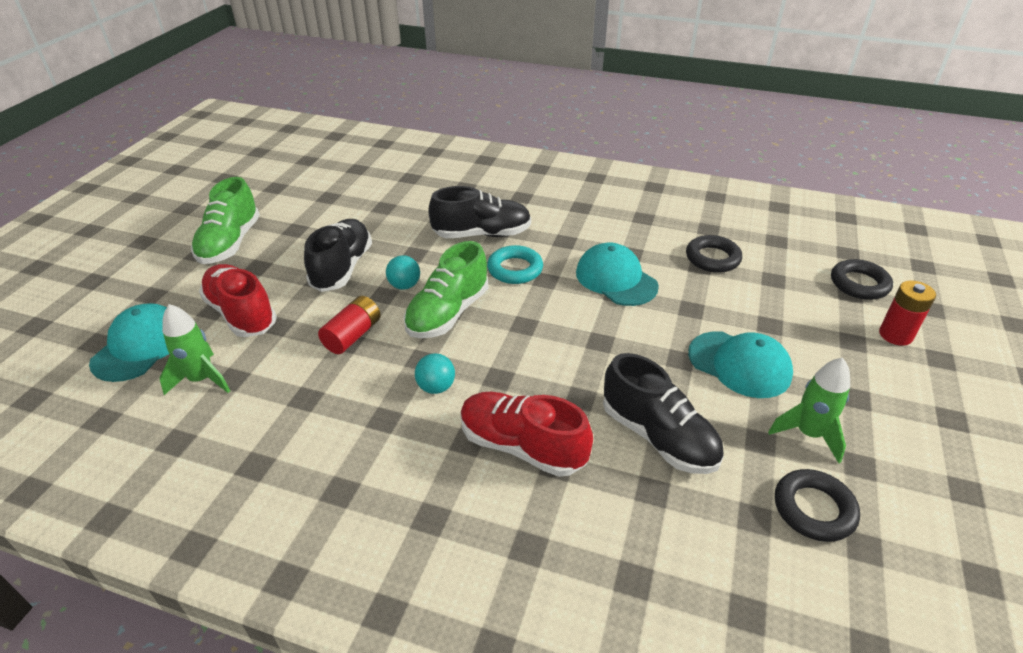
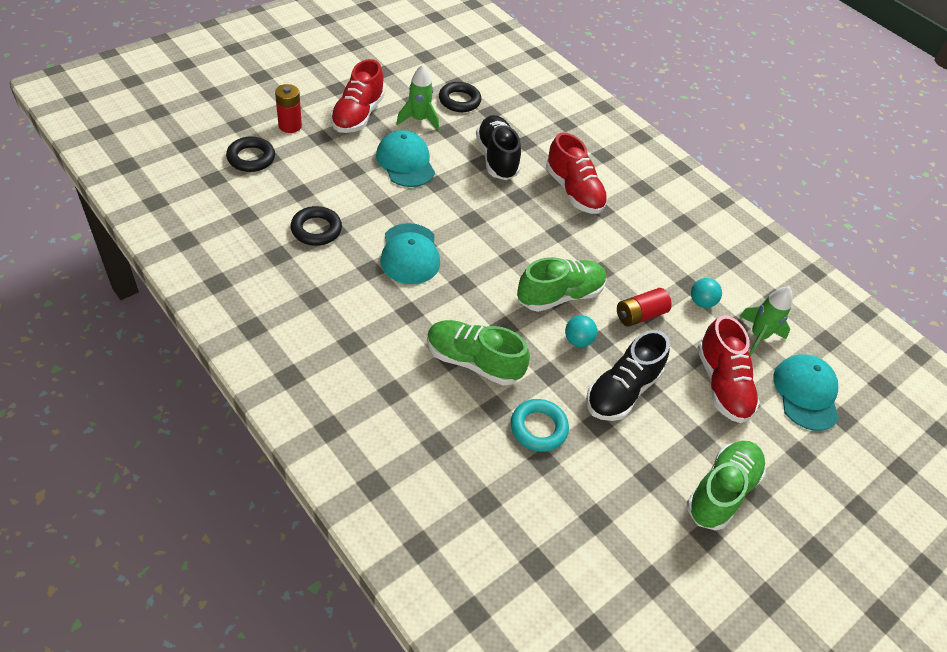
camera: 155 degrees left, 10 degrees up
turquoise cap [89,303,169,382] -> turquoise cap turned 135 degrees clockwise [773,354,839,431]
turquoise ball [415,353,455,394] -> turquoise ball moved to [691,278,722,308]
black shoe [428,186,531,238] -> green shoe [427,320,530,385]
turquoise ring [487,245,543,284] -> turquoise ring moved to [511,399,569,452]
none -> red shoe [330,59,385,133]

